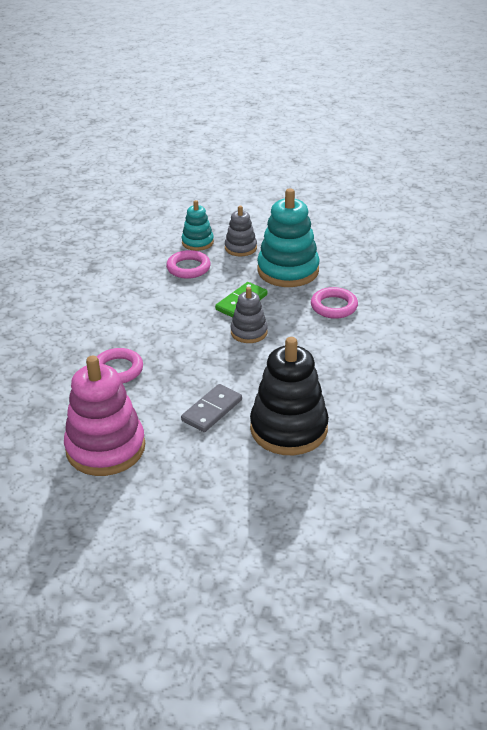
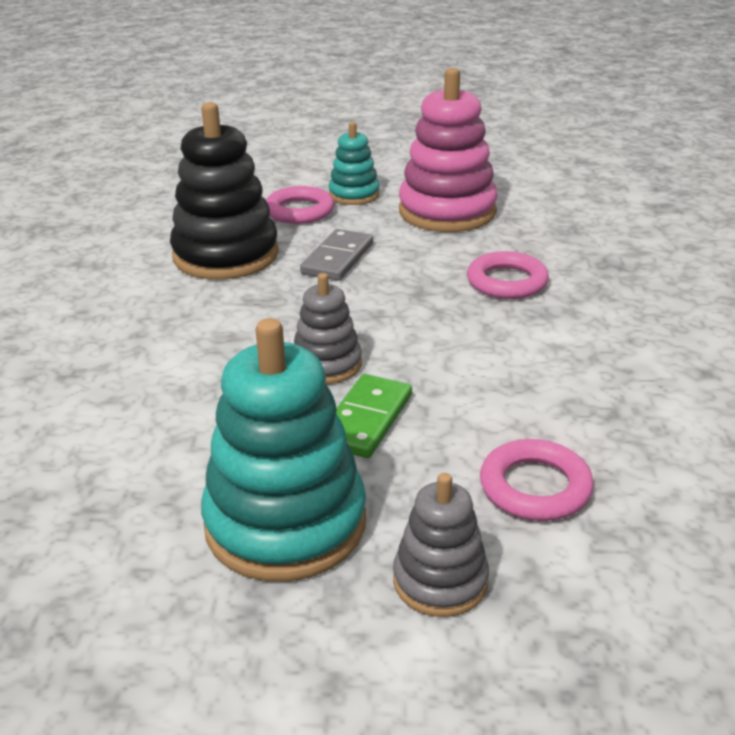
camera: 165 degrees right, 5 degrees down
turquoise stacking toy [182,200,214,251] -> turquoise stacking toy moved to [328,122,380,205]
pink ring [311,287,358,319] -> pink ring moved to [266,186,334,224]

